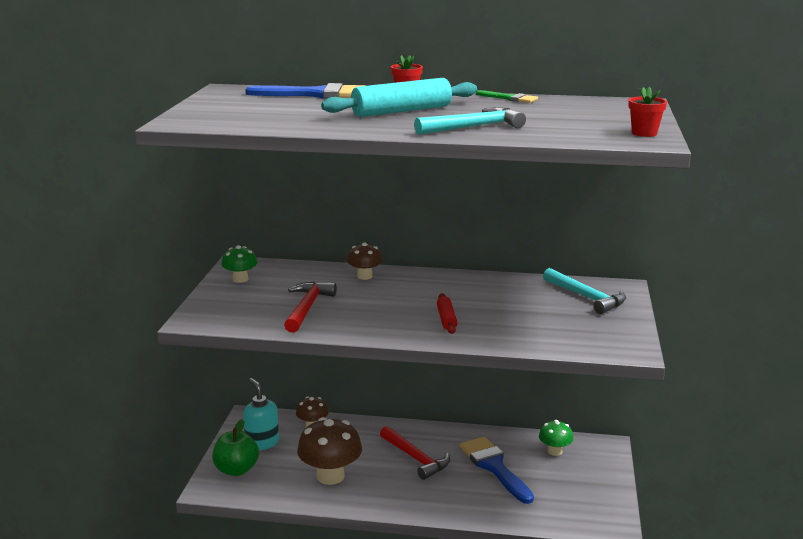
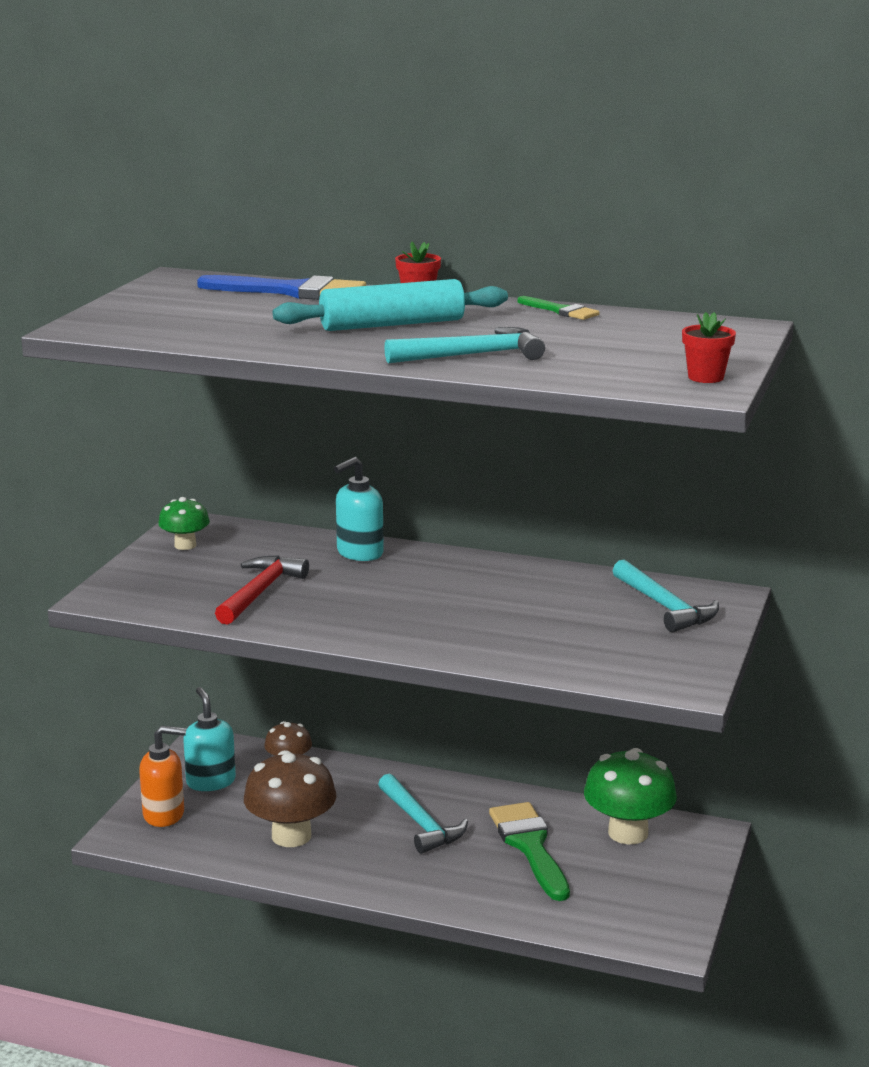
camera: 10 degrees right, 0 degrees up
green apple [212,419,259,476] -> orange soap dispenser [139,726,186,827]
brown mushroom [347,243,383,280] -> turquoise soap dispenser [334,457,384,561]
red hammer [380,426,450,480] -> turquoise hammer [378,774,468,854]
red rolling pin [437,293,457,334] -> none
blue brush [460,437,534,504] -> green brush [489,802,570,901]
green mushroom [539,420,573,456] -> green mushroom [584,748,677,844], size x1.80

